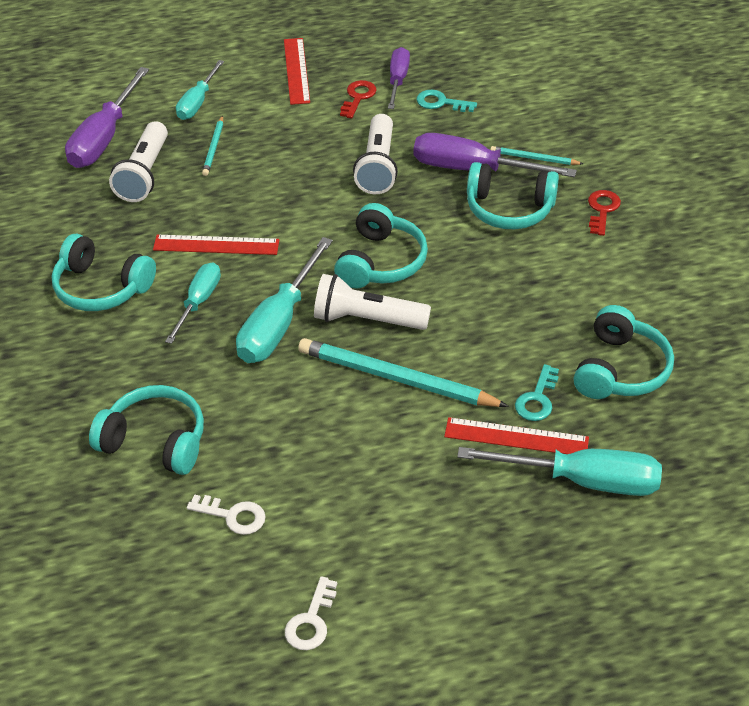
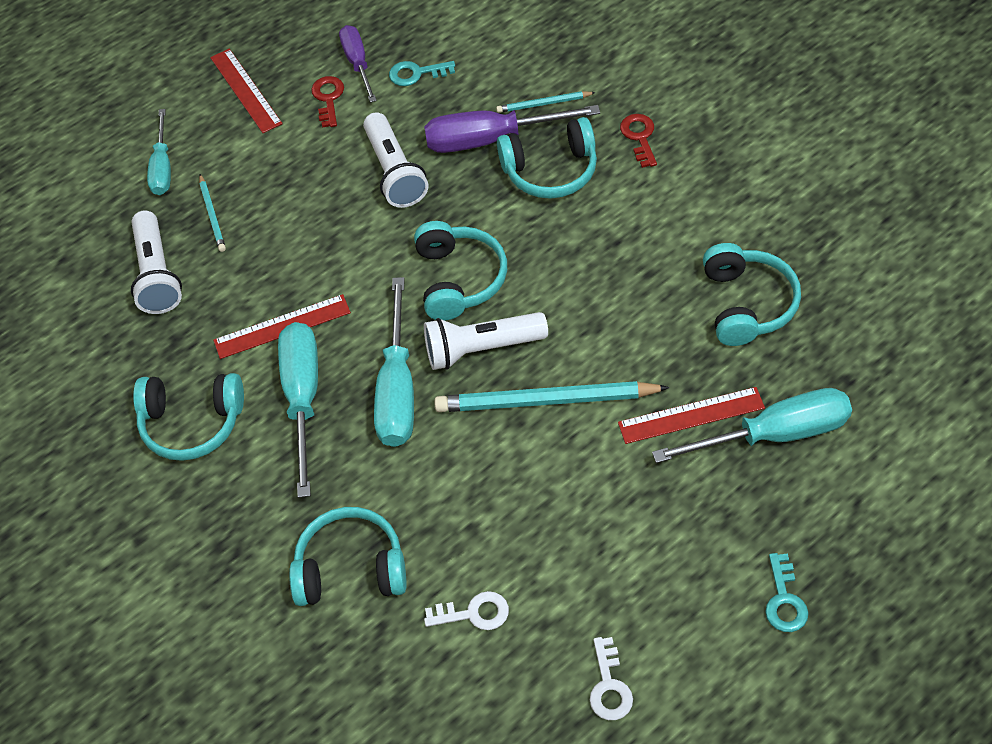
camera: 20 degrees left, 10 degrees up
purple screwdriver [65,67,149,168] -> none
turquoise screwdriver [165,262,221,344] -> turquoise screwdriver [278,322,318,498], size x1.61
turquoise key [515,364,559,421] -> turquoise key moved to [765,553,808,632]

